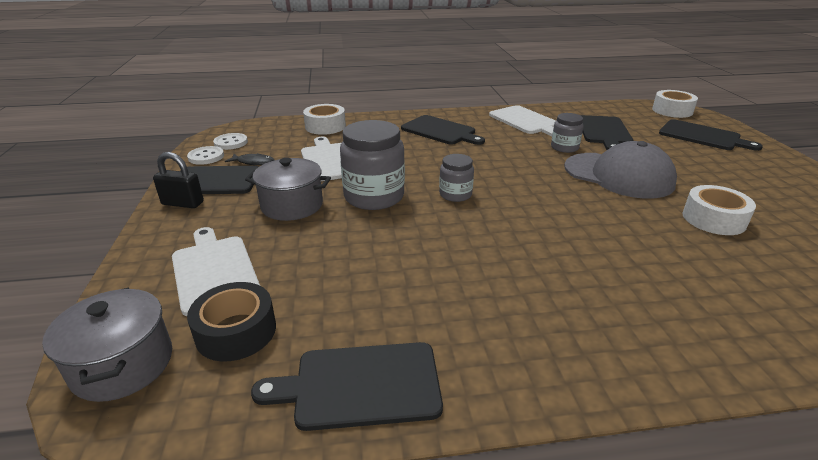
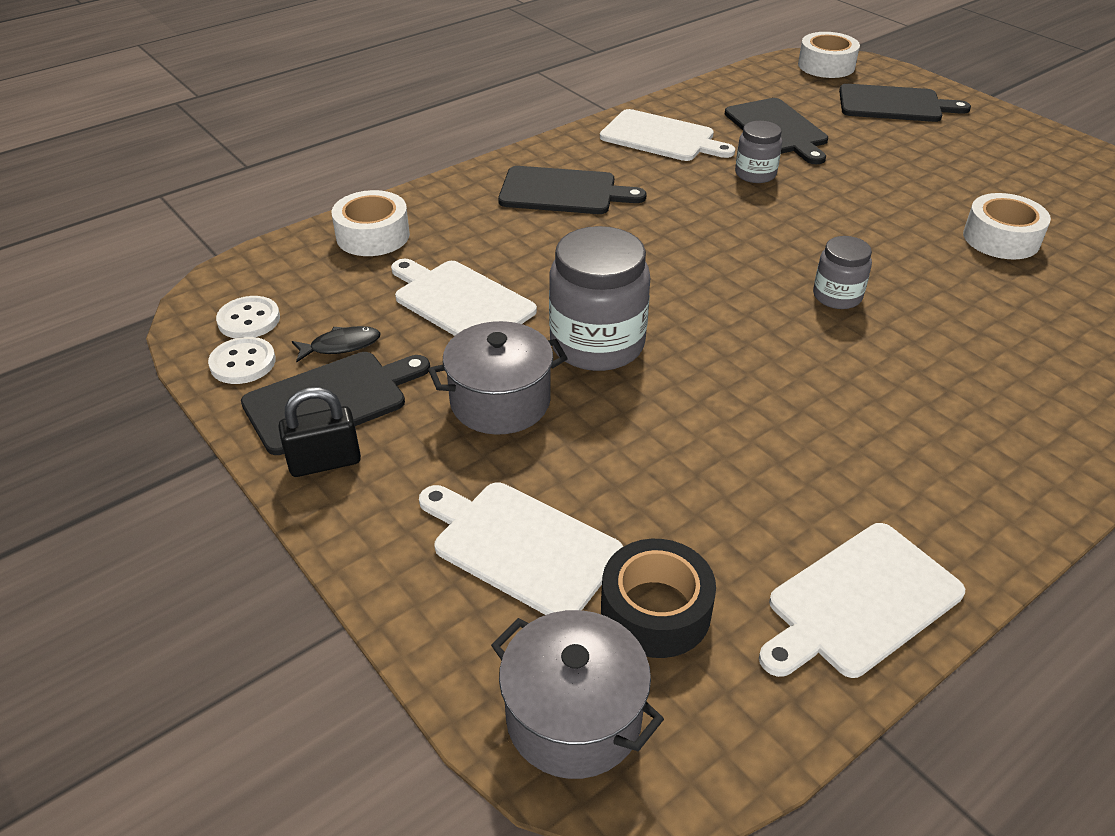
camera: 30 degrees left, 10 degrees up
black cutting board [251,342,443,431] -> white cutting board [759,523,965,678]
grey jar [439,154,474,202] -> grey jar moved to [813,236,872,309]
grey cap [564,141,677,199] -> none

